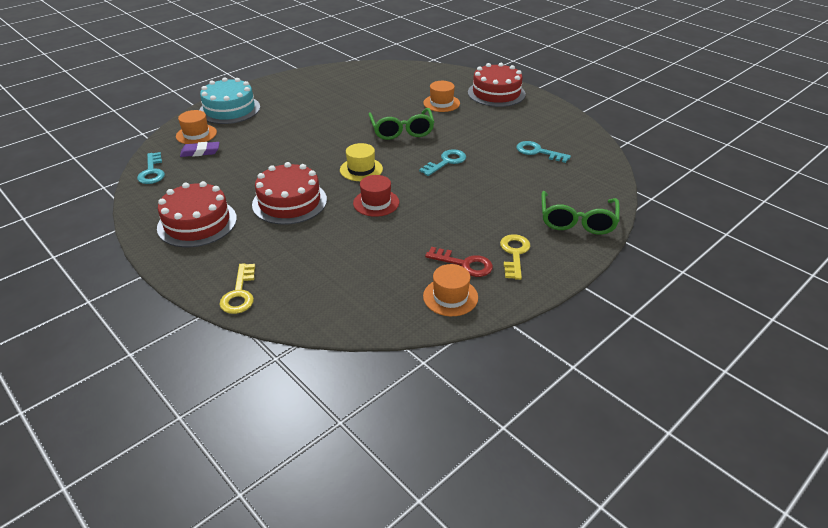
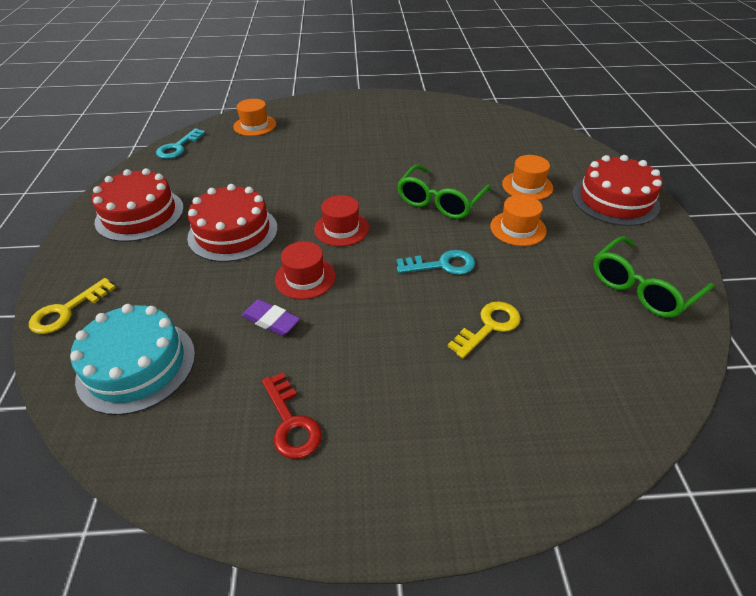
camera: 40 degrees right, 5 degrees up
purple eraser [180,142,220,157] -> purple eraser moved to [241,299,300,336]
turquoise cake [199,77,260,124] -> turquoise cake moved to [70,304,195,415]
yellow hat [340,143,383,181] -> red hat [314,195,369,246]
orange hat [423,264,478,316] -> orange hat moved to [490,195,547,246]
yellow key [500,234,530,280] -> yellow key moved to [448,301,521,359]
turquoise key [516,141,571,163] -> none
green glasses [542,191,620,234] -> green glasses moved to [593,236,714,318]

